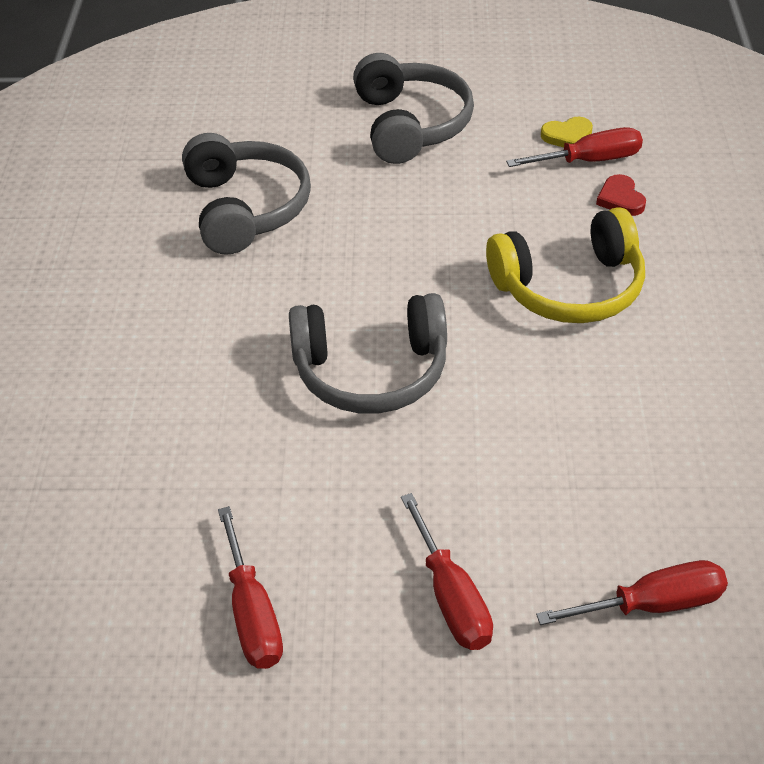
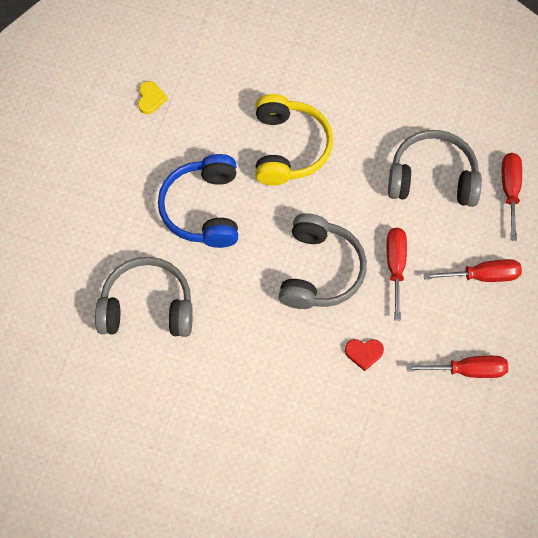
camera: 75 degrees left, 20 degrees up
grey headphones [353,53,474,164] -> grey headphones moved to [388,130,482,207]
red screwdriver [506,127,643,167] -> red screwdriver moved to [387,228,407,320]
red heart [596,174,646,216] -> red heart moved to [345,339,384,371]
none -> blue headphones [158,154,238,248]

